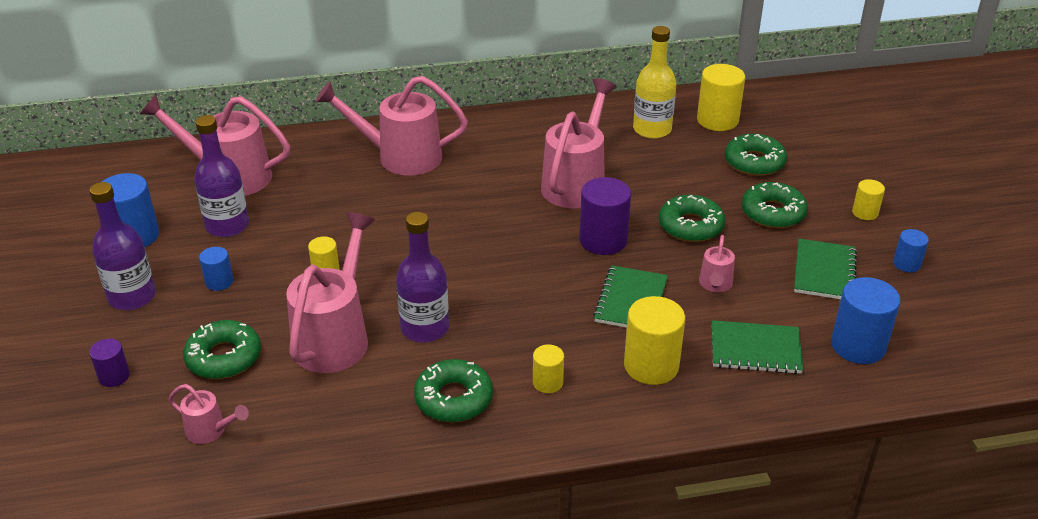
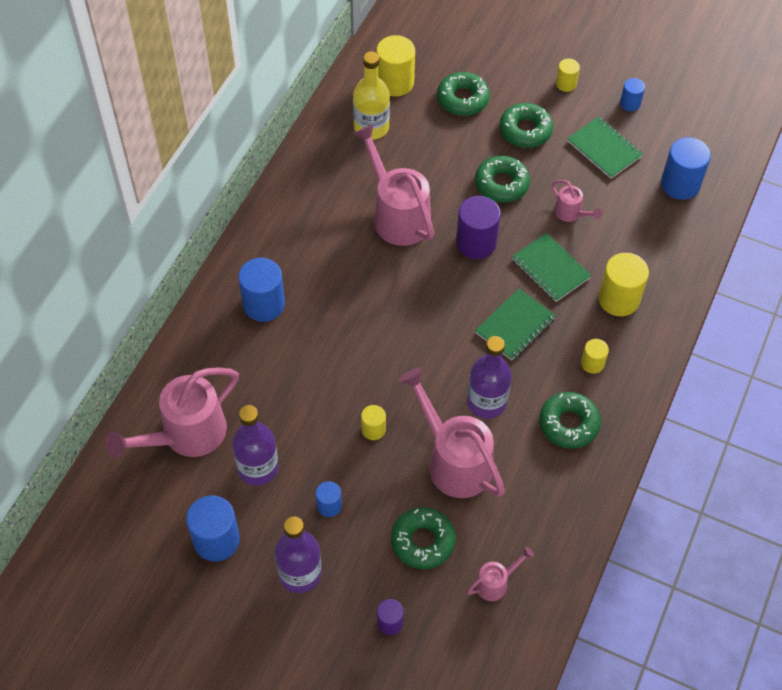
camera: 55 degrees left, 20 degrees up
pink watering can [315,76,468,176] -> blue cylinder [238,258,285,322]
green notebook [712,320,804,374] -> green notebook moved to [475,288,556,361]

